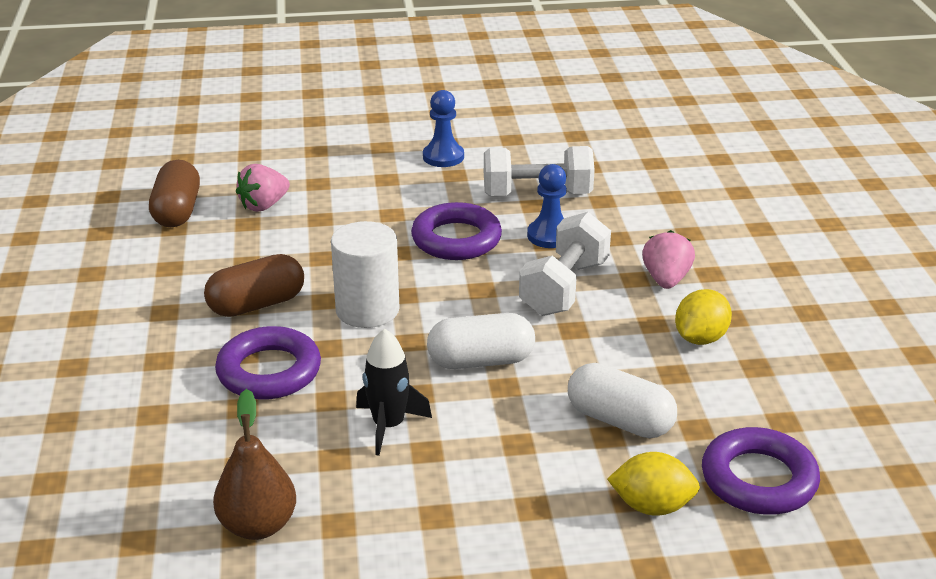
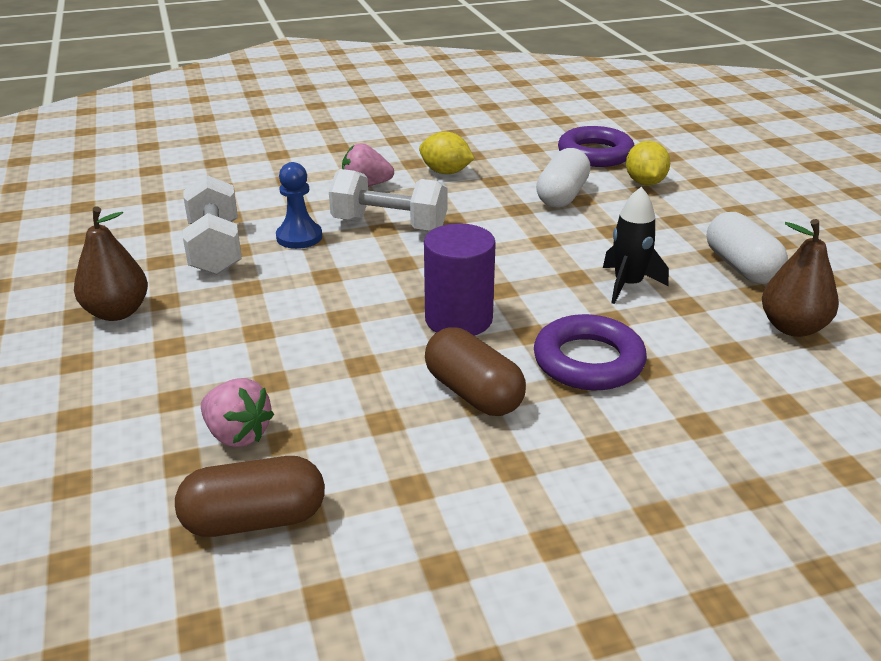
camera: 100 degrees left, 0 degrees up
white cylinder [331,221,400,328] -> purple cylinder [424,224,496,336]
purple ring [411,202,502,260] -> none
blue pawn [423,90,464,167] -> brown pear [74,206,148,321]
white capsule [427,313,535,369] -> white capsule moved to [707,212,788,284]

